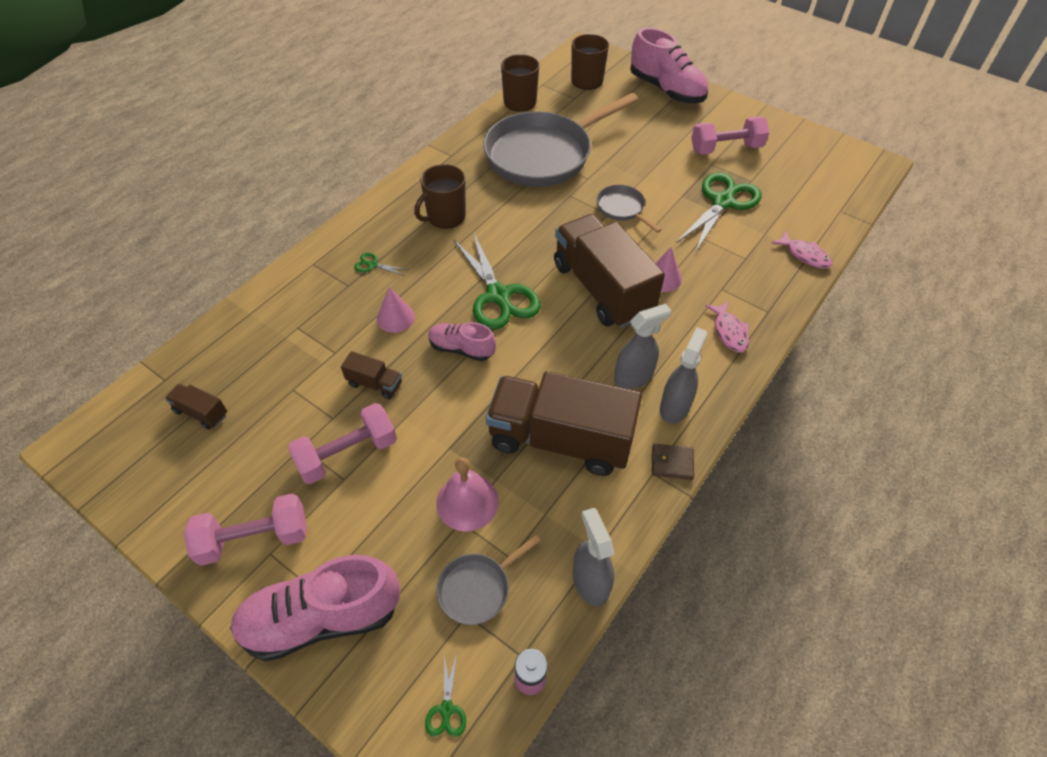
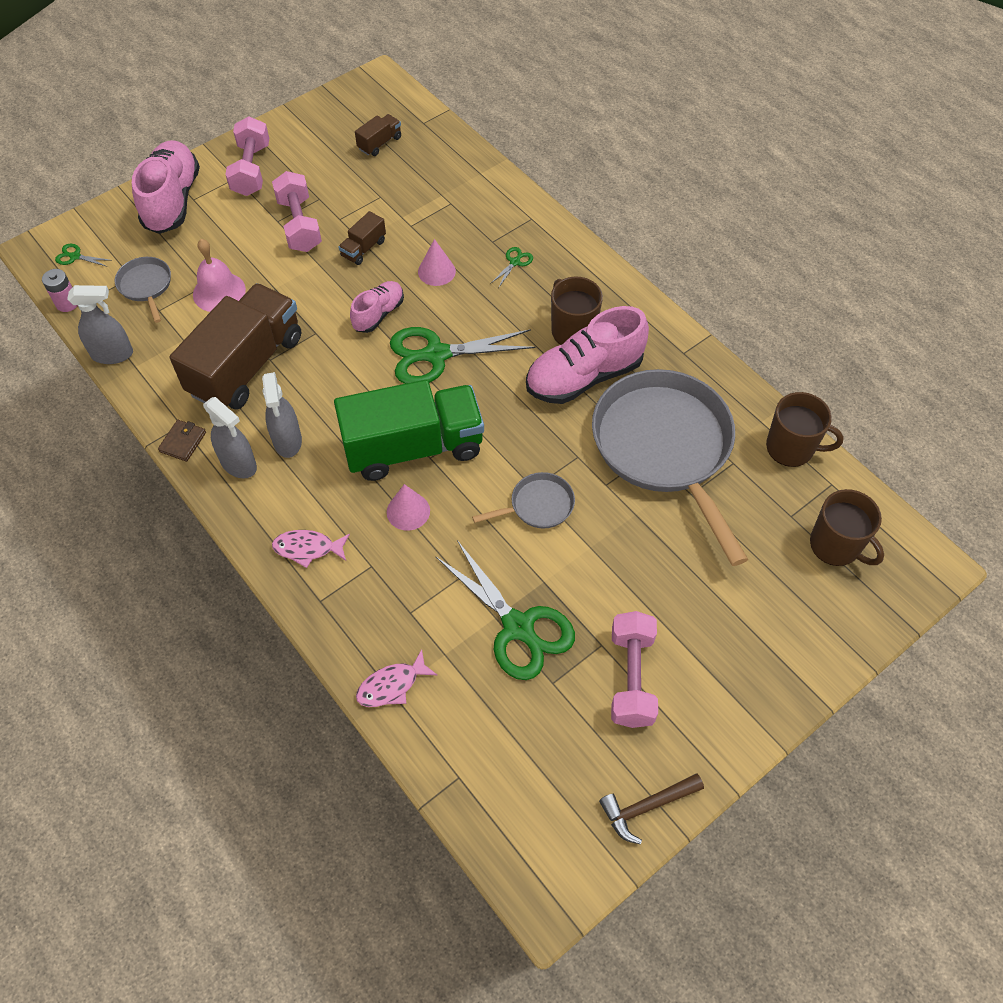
camera: 105 degrees right, 5 degrees up
brown truck [554,214,665,328] -> green truck [334,380,484,481]
pink shoe [630,28,708,103] -> pink shoe moved to [526,306,649,404]
none -> brown hammer [599,774,704,844]

